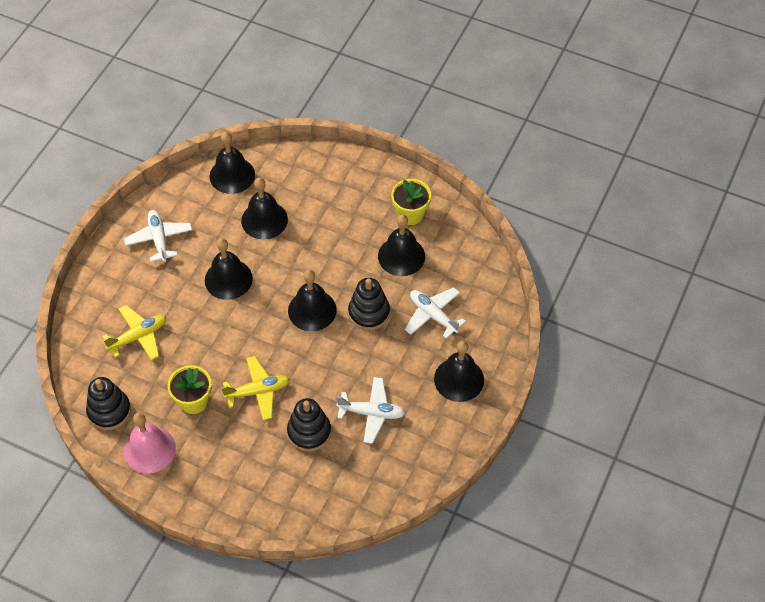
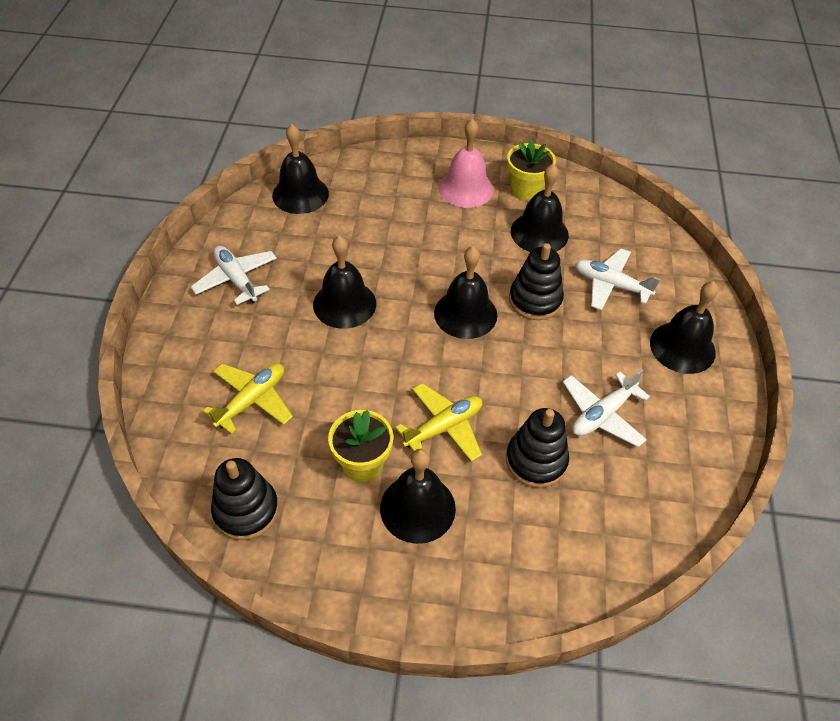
camera: 20 degrees left, 5 degrees down
pink bell [124,413,176,474] -> pink bell moved to [438,118,494,208]
black bell [241,178,288,239] -> black bell moved to [380,449,456,544]
white plane [336,377,405,444] -> white plane turned 150 degrees clockwise [563,369,650,447]

